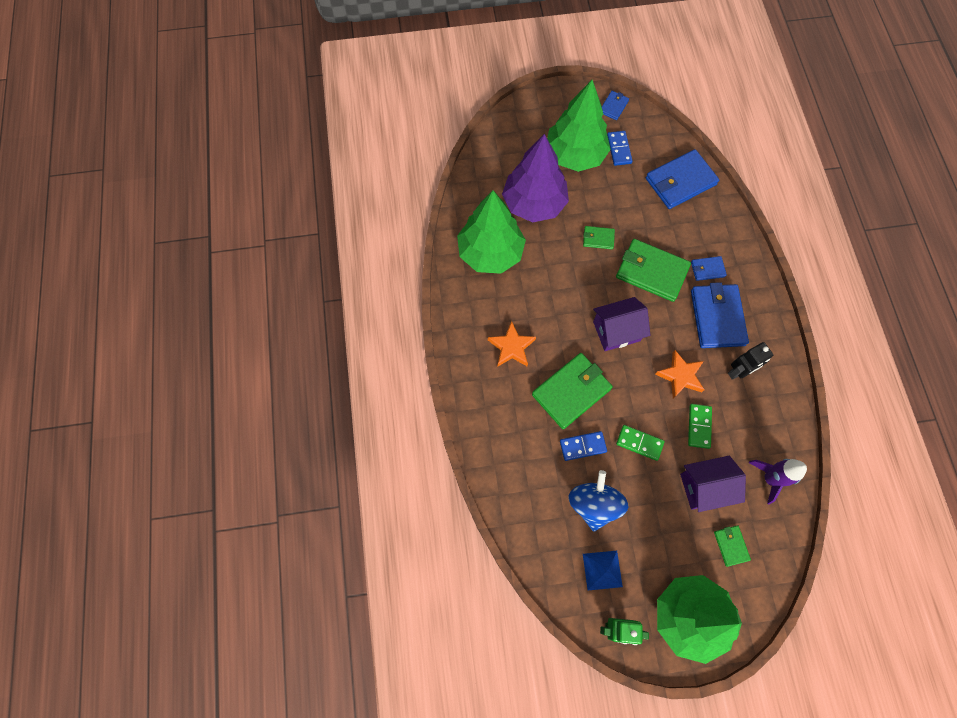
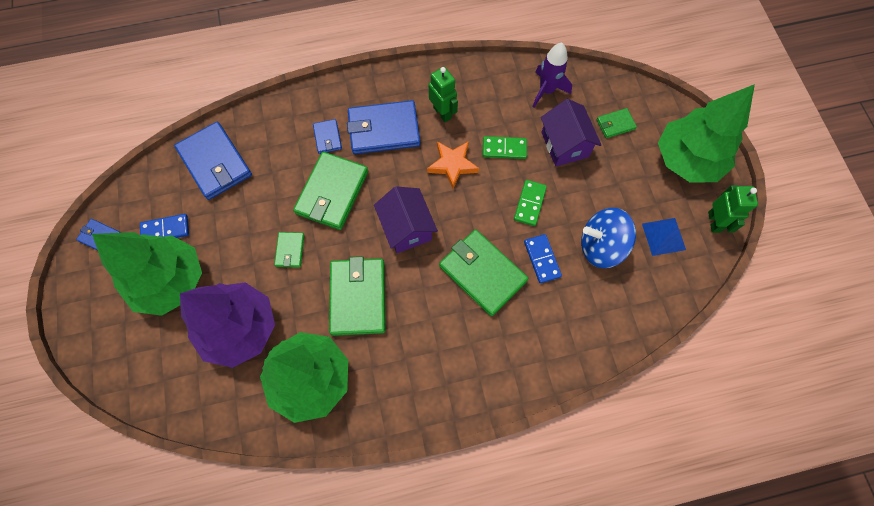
camera: 95 degrees left, 0 degrees up
orange star [488,321,536,367] -> none
black robot [728,342,773,380] -> green robot [429,67,458,122]
none -> green wallet [329,256,386,336]

